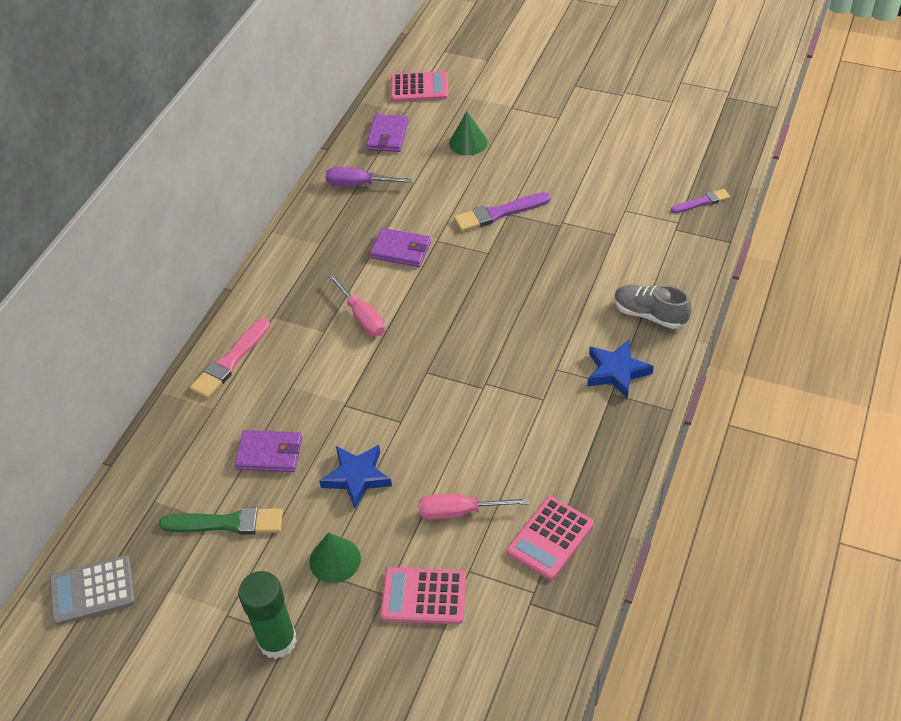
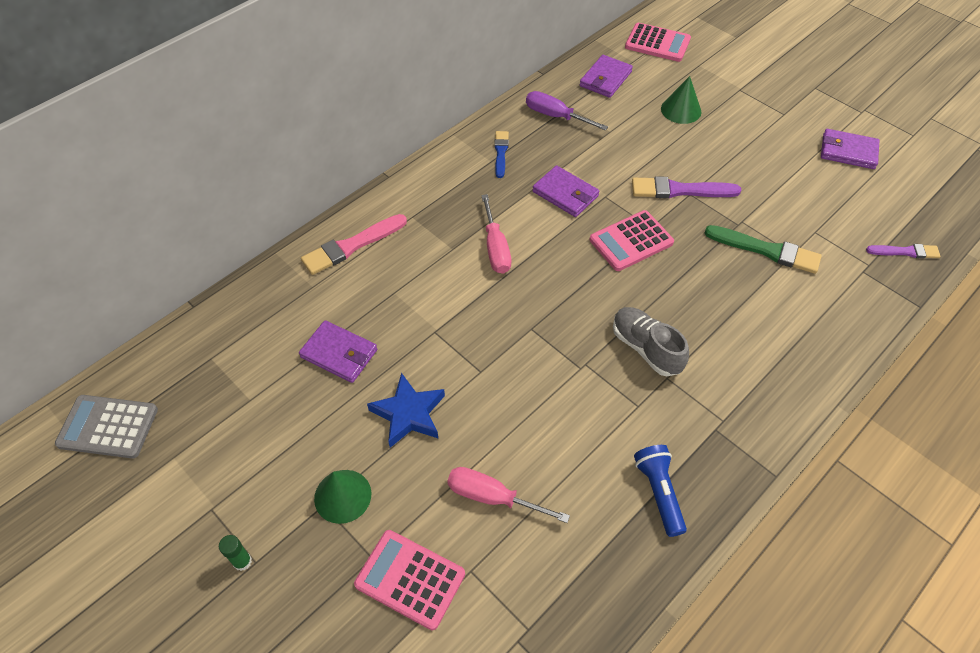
camera: 20 degrees right, 5 degrees up
green brush [159,507,283,535] -> green brush moved to [705,225,822,274]
green glue stick [238,571,297,659] -> green glue stick [219,535,252,571], size x0.43
pink calculator [507,496,594,580] -> pink calculator moved to [590,210,674,271]
blue star [588,340,654,399] -> none
grey shoe [614,284,692,329] -> grey shoe moved to [613,307,689,376]
none -> blue brush [494,131,509,178]
none -> blue flashlight [634,445,687,537]
none -> purple wallet [821,129,879,169]

